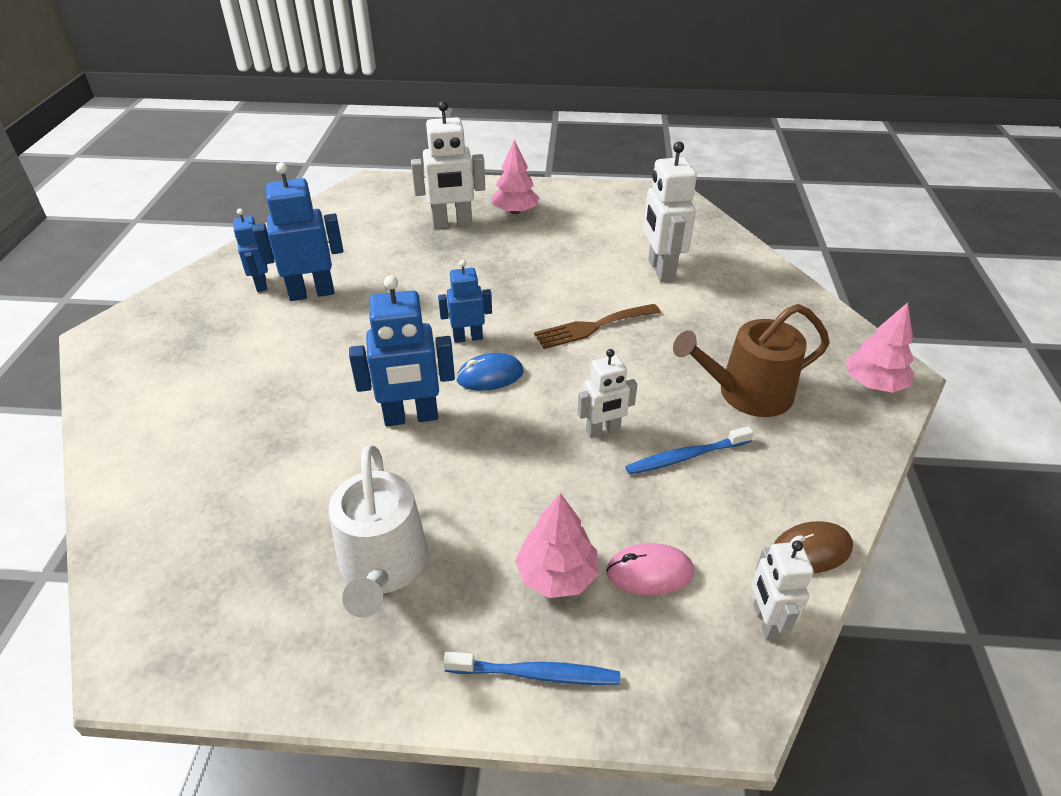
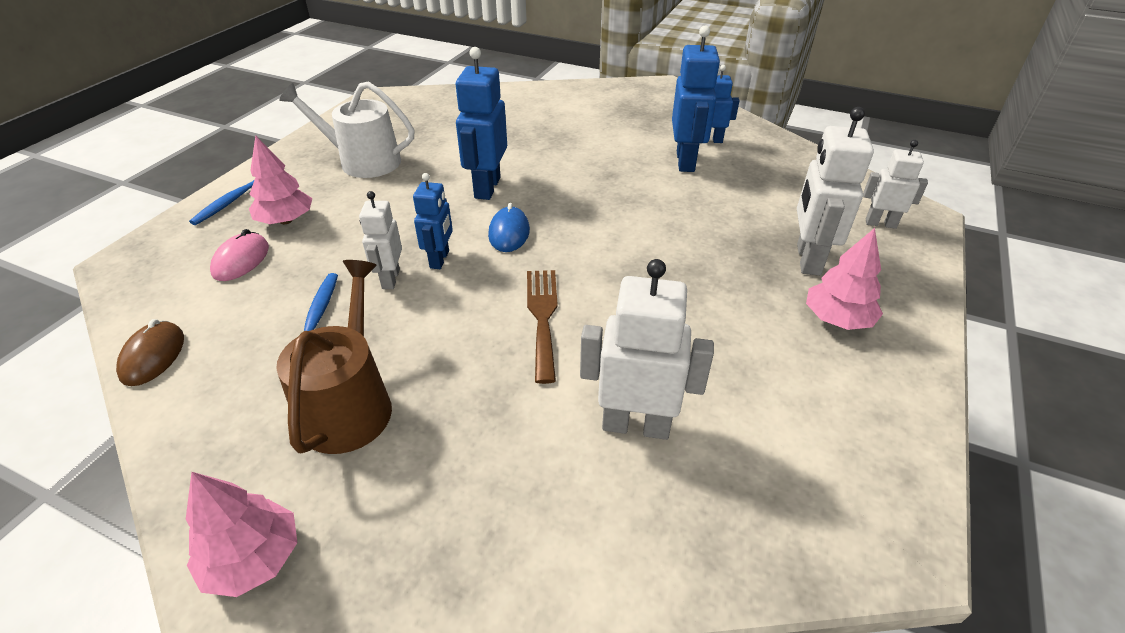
camera: 110 degrees right, 0 degrees up
blue robot [438,260,492,343] -> blue robot moved to [413,173,453,269]
white robot [752,540,814,640] -> white robot moved to [863,140,928,229]

